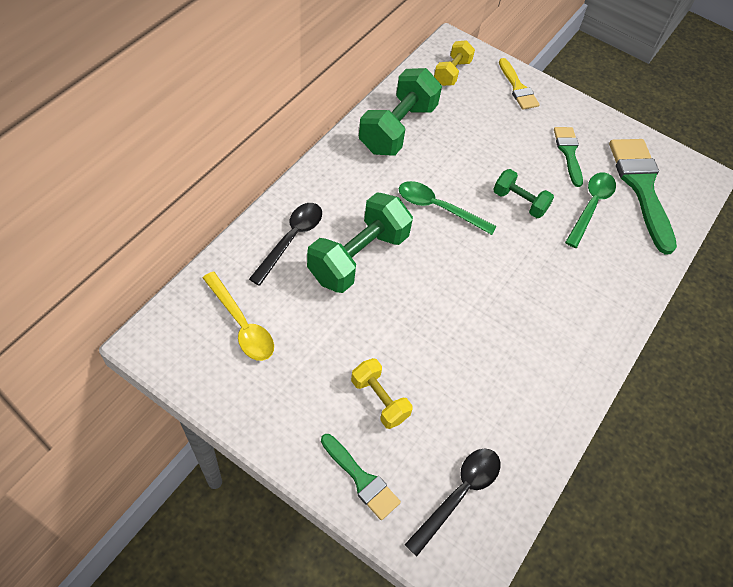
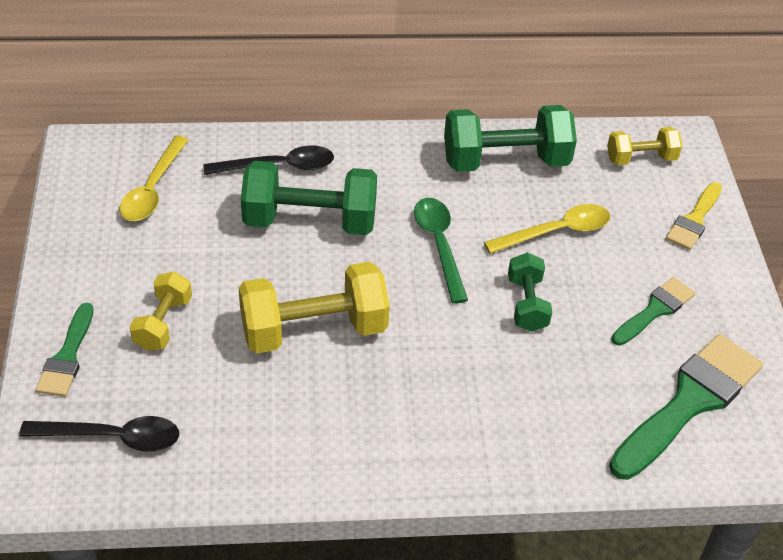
camera: 55 degrees right, 10 degrees down
green spoon [565,173,616,248] -> none
none -> yellow dumbbell [239,262,390,354]
none -> yellow spoon [484,204,610,254]

